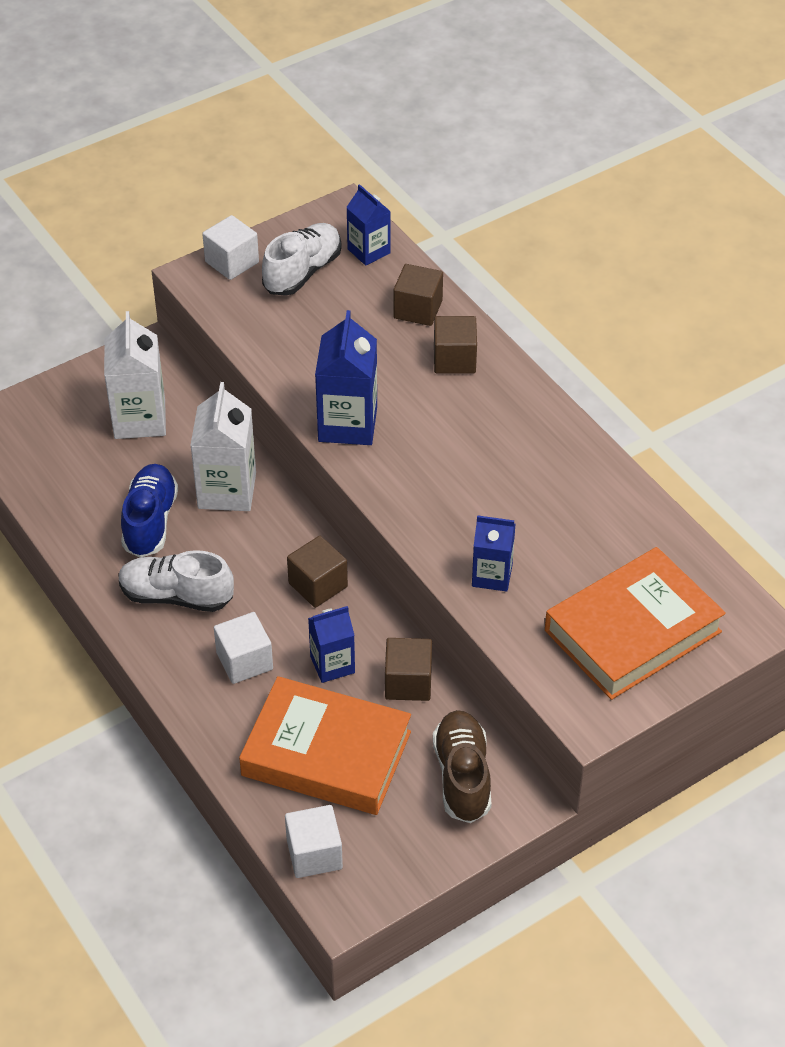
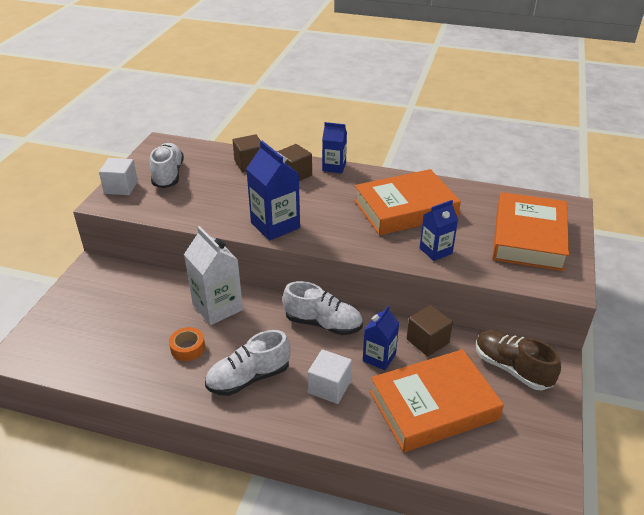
camera: 40 degrees left, 10 degrees down
white carton [104,311,166,439] -> none
blue shoe [121,464,178,557] -> orange tape [169,327,205,361]
white cube [285,805,343,878] -> none
brown cube [287,536,348,608] -> white shoe [283,281,363,335]
blue carton [346,184,391,266] -> blue carton moved to [322,122,347,174]
none -> orange book [354,169,461,235]

